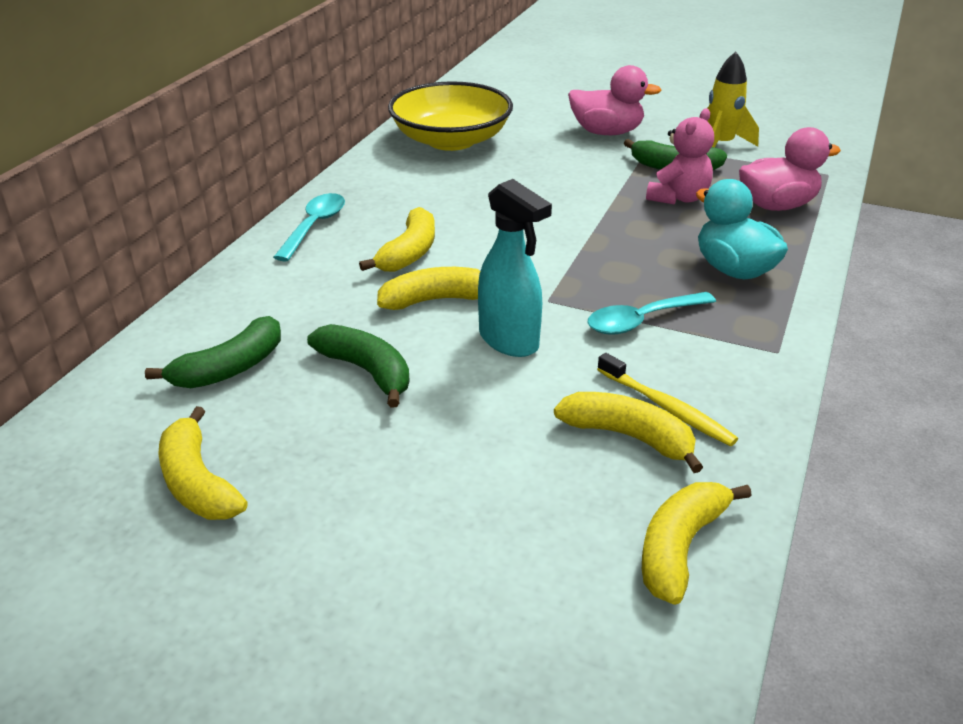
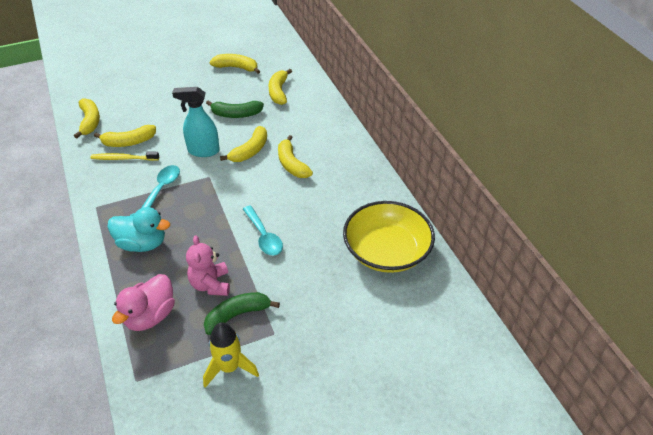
camera: 135 degrees right, 10 degrees up
green banana [145,316,281,388] -> yellow banana [269,69,292,105]
turquoise spoon [273,193,345,261] -> turquoise spoon moved to [243,205,283,256]
pink duck [568,65,661,135] -> none

